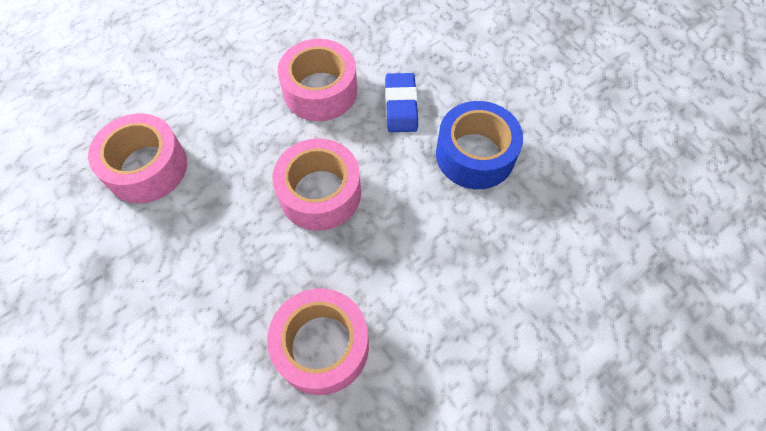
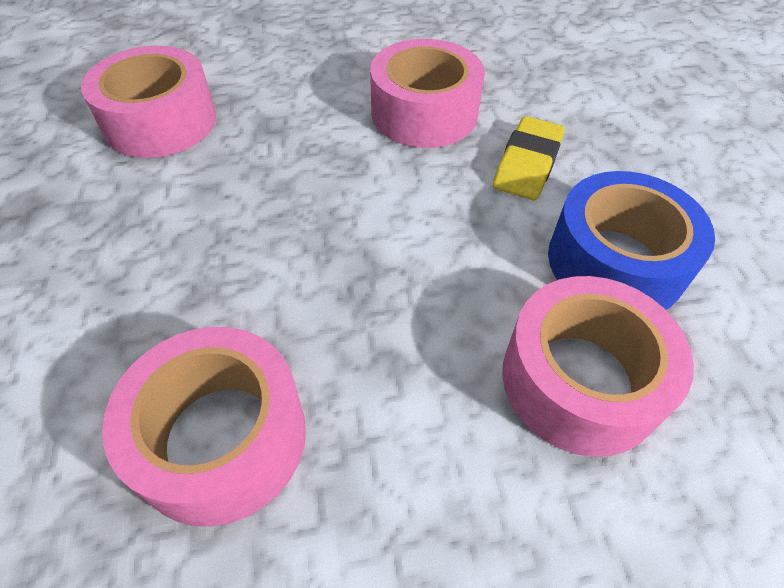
camera: 25 degrees right, 10 degrees down
pink tape [273,138,361,231] -> pink tape moved to [502,276,694,457]
blue eraser [385,73,418,132] -> yellow eraser [493,116,565,200]

